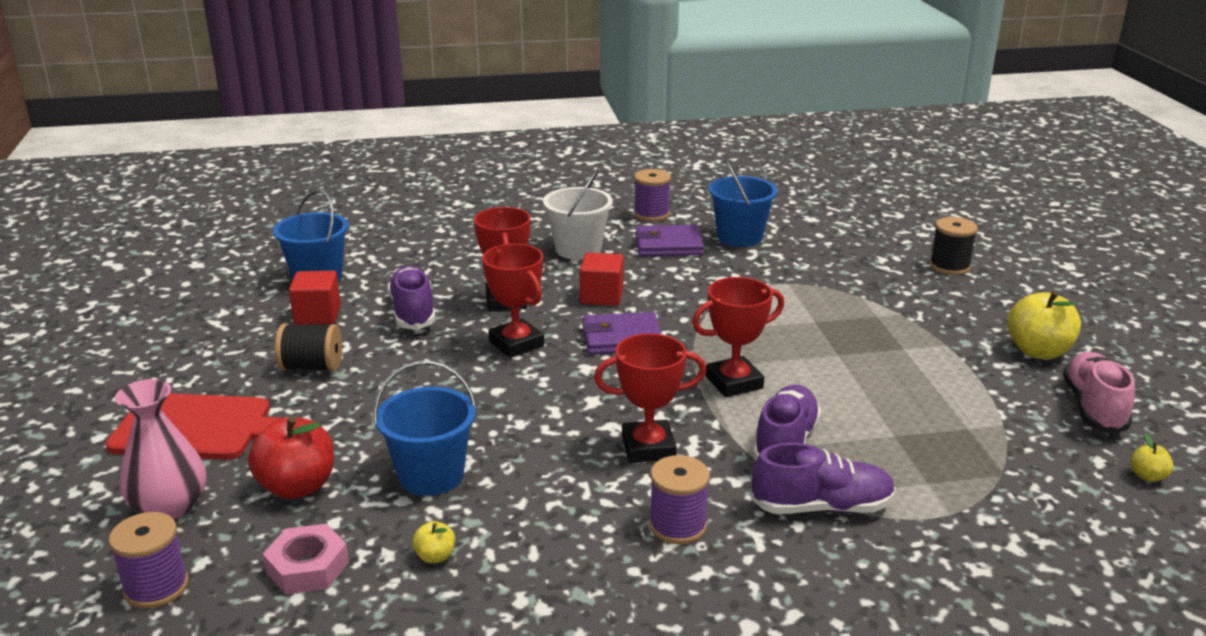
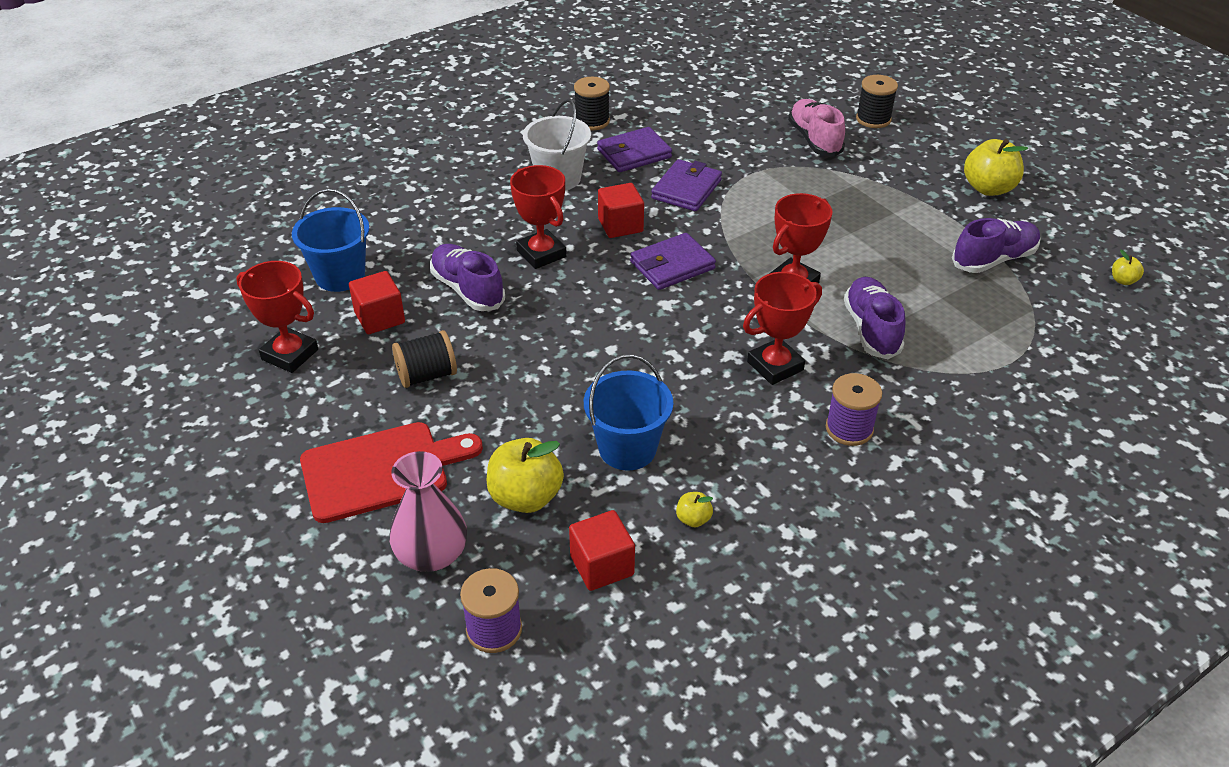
camera: 25 degrees left, 15 degrees up
red apple [248,416,334,499] -> yellow apple [487,438,564,513]
pink nut [263,524,349,594] -> red cube [569,510,635,591]
red trophy [482,244,544,358] -> red trophy moved to [236,261,318,373]
purple spool [634,169,671,221] -> black spool [574,77,610,131]
blue bucket [709,157,778,247] -> none
purple shoe [751,443,896,514] -> purple shoe moved to [952,218,1040,273]
pink shoe [1063,352,1135,434] -> pink shoe moved to [788,99,845,157]
none -> purple wallet [651,159,722,211]

